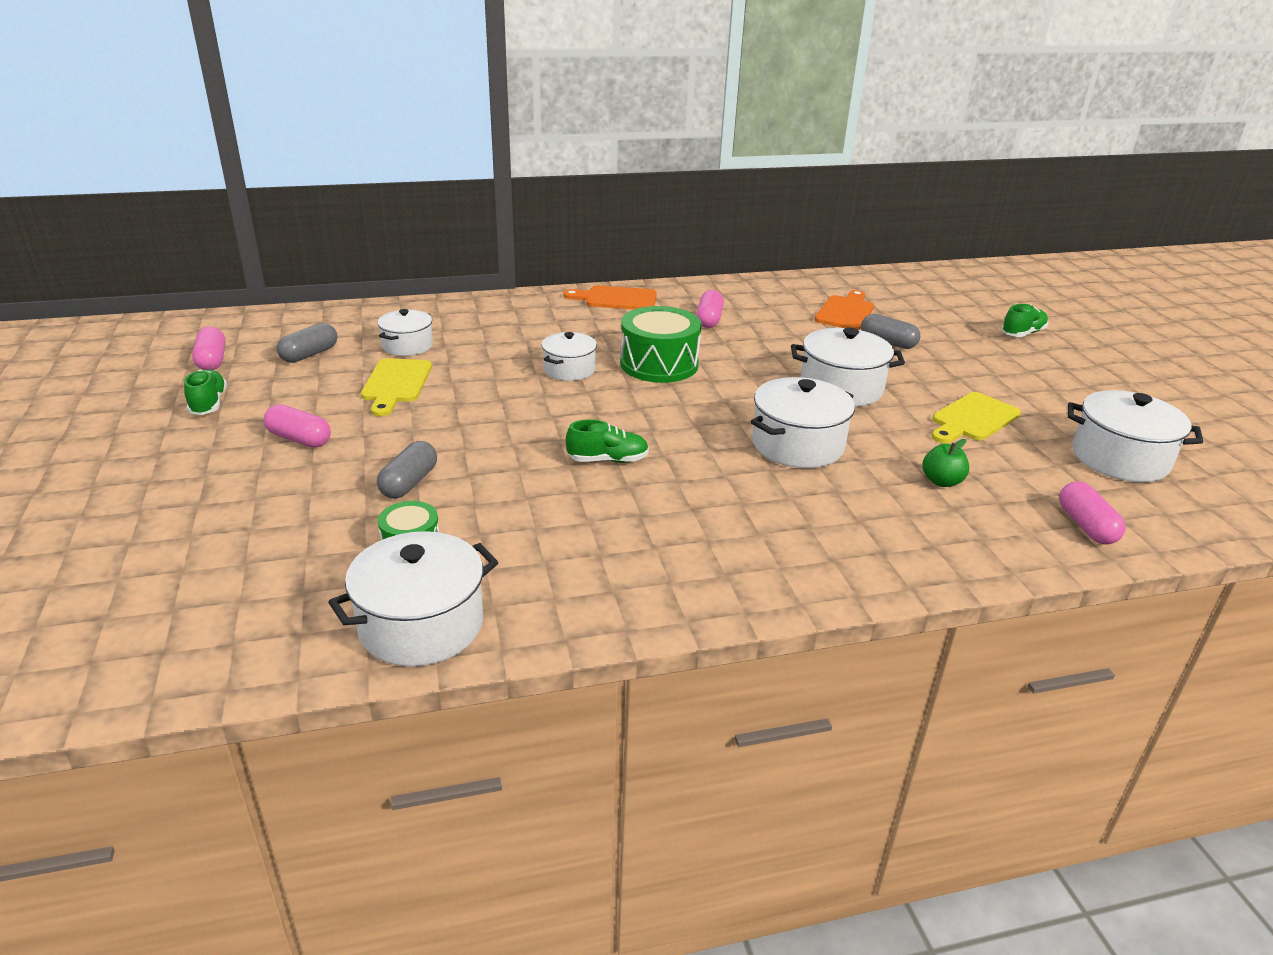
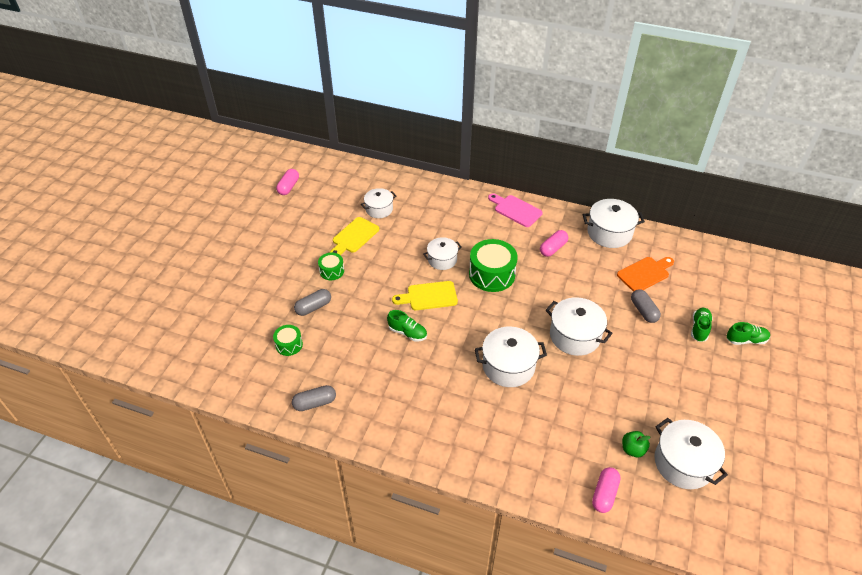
camera: 35 degrees right, 15 degrees up
green shoe [184,369,227,415] -> green shoe moved to [691,308,713,342]
pink capsule [264,404,331,448] -> none
grey capsule [277,323,337,363] -> grey capsule moved to [292,385,336,411]
white pot [328,531,498,667] -> white pot moved to [583,199,645,248]
orange cutting board [564,286,657,310] -> pink cutting board [488,193,543,227]
green apple [922,439,969,487] -> green apple moved to [622,431,651,458]
yellow cutting board [932,392,1021,444] -> yellow cutting board moved to [392,281,458,310]
none -> green drum [318,252,344,280]

